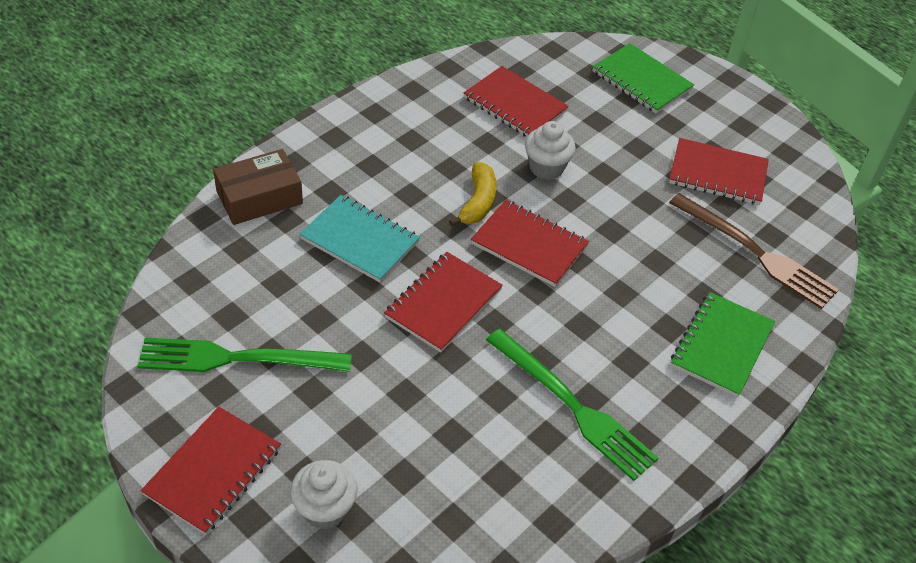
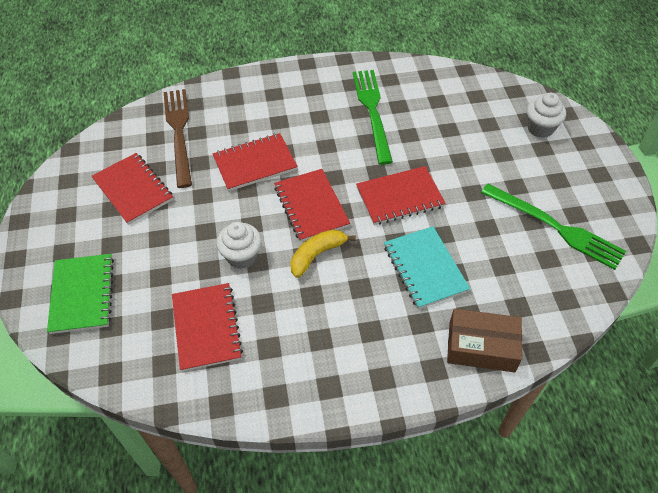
camera: 140 degrees left, 5 degrees up
red notebook [141,407,281,535] -> red notebook moved to [213,133,298,191]
green notebook [671,292,775,397] -> none

